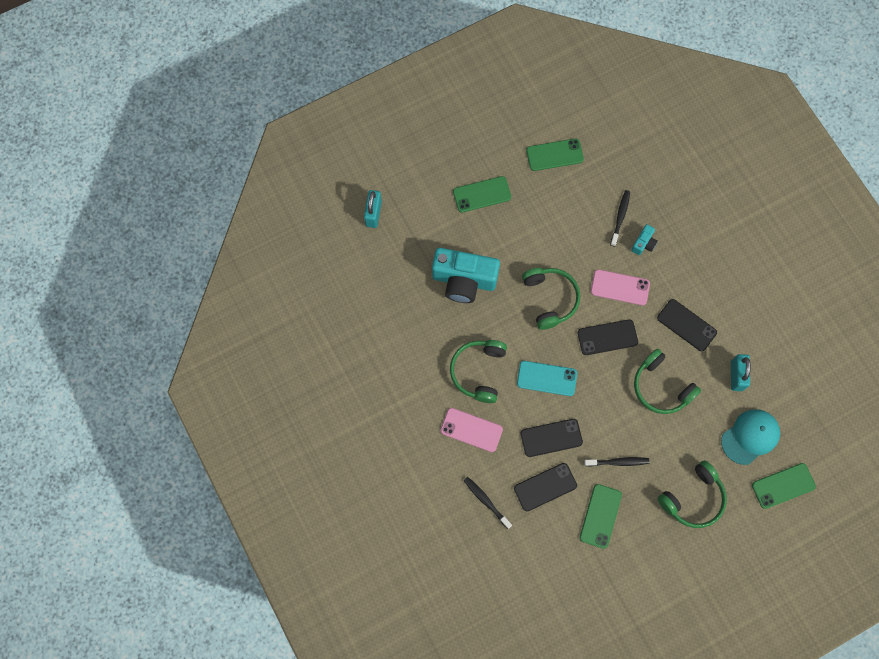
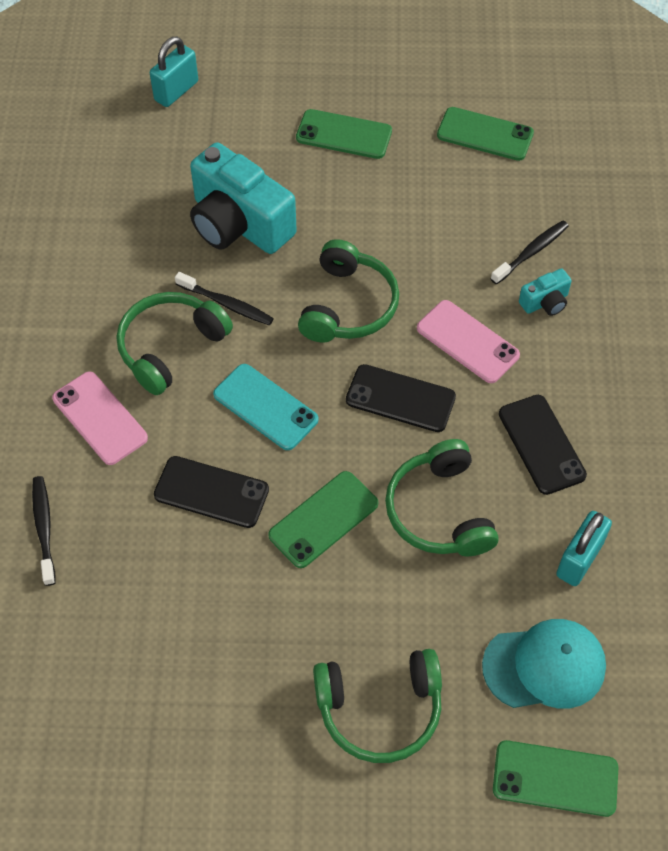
camera: 30 degrees right, 15 degrees down
black phone [514,463,577,512] -> none
green phone [580,484,622,549] -> green phone moved to [268,471,378,568]
black toothbrush [584,457,649,466] -> black toothbrush moved to [175,272,274,326]

